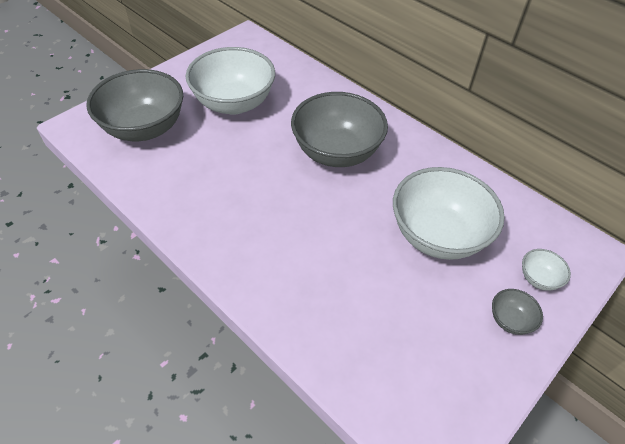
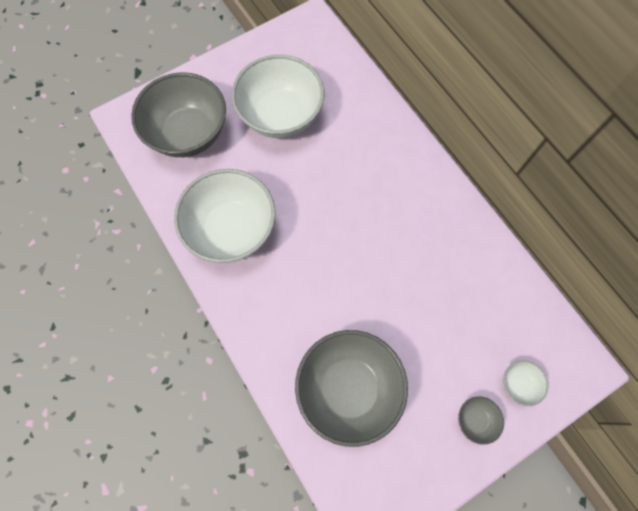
camera: 15 degrees right, 20 degrees up
grey bowl [291,92,388,167] -> grey bowl moved to [295,330,408,447]
white bowl [393,167,505,260] -> white bowl moved to [174,169,276,263]

